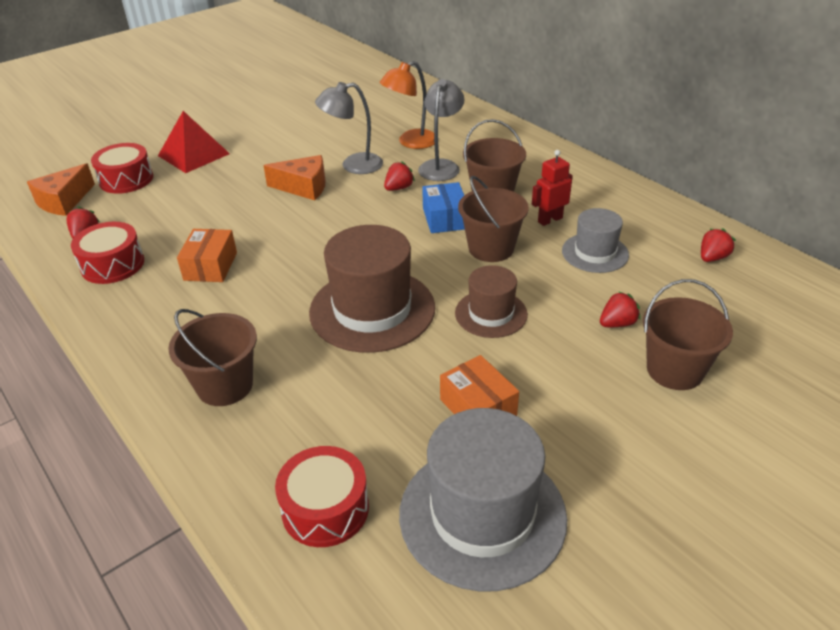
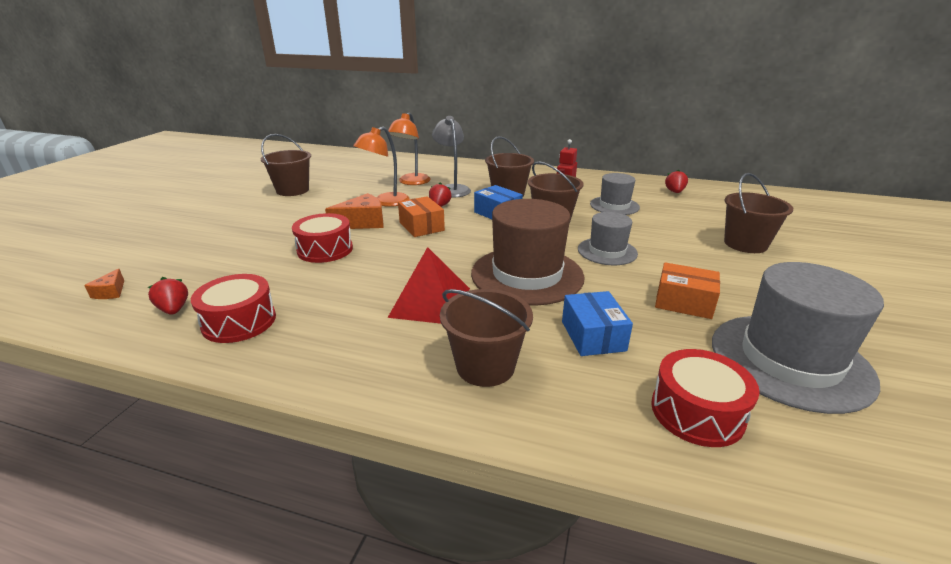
camera: 35 degrees left, 10 degrees down
orange cheese [27,163,95,216] -> orange cheese [84,268,124,299], size x0.52
red drum [91,143,153,194] -> red drum moved to [292,213,353,263]
red pyramid [158,111,230,173] -> red pyramid moved to [388,247,470,324]
orange box [177,229,237,282] -> orange box moved to [398,196,445,237]
grey lamp [315,82,383,174] -> orange lamp [353,126,410,207]
brown hat [455,265,528,338] -> grey hat [578,212,638,265]
red strawberry [600,291,640,327] -> none
none -> brown bucket [261,134,311,196]
none -> blue box [562,291,633,356]

